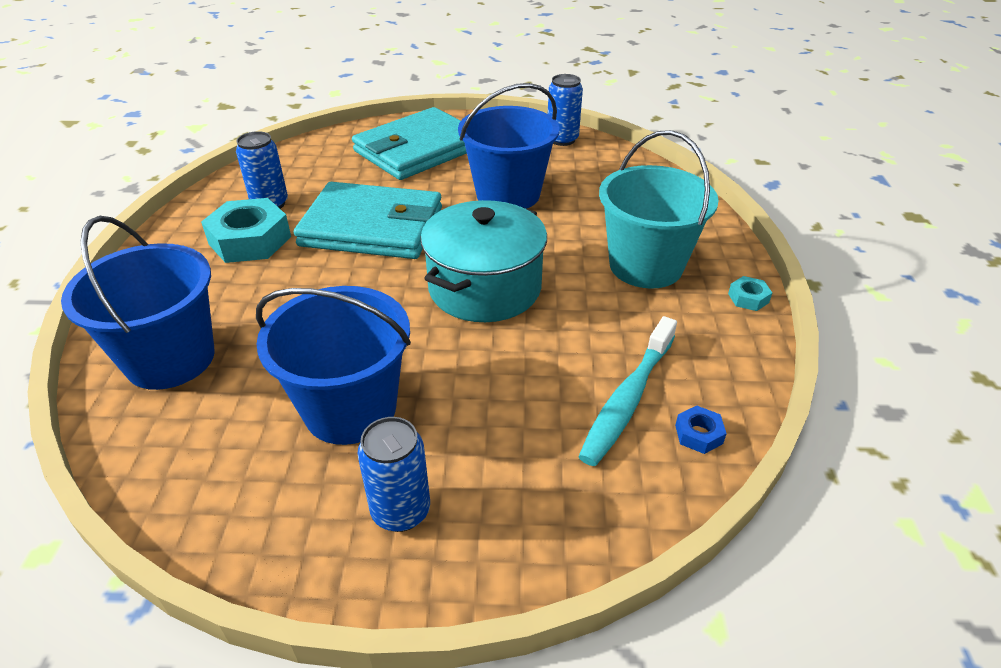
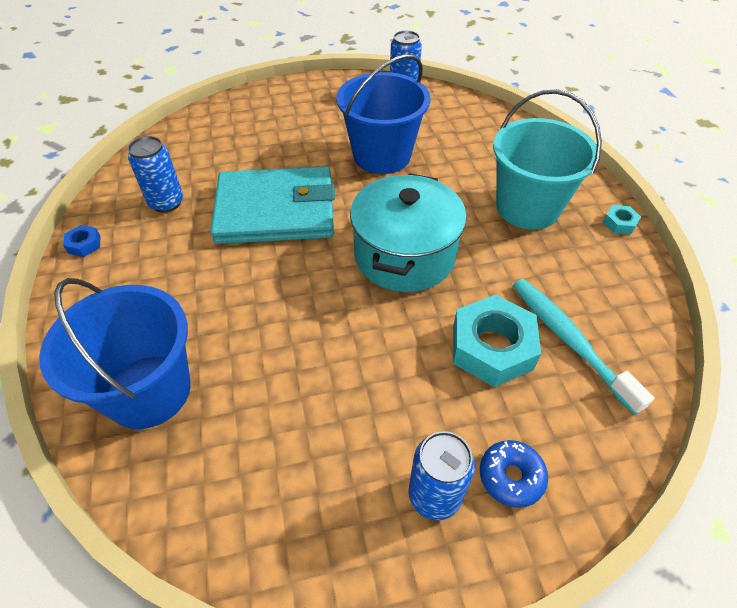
camera: 15 degrees left, 10 degrees up
turquoise nut [201,198,291,263] -> turquoise nut moved to [453,295,541,387]
blue bucket [256,286,411,445] -> none
turquoise wallet [352,107,467,180] -> none
turquoise toothbrush [578,316,677,466] -> turquoise toothbrush turned 135 degrees clockwise [513,279,654,415]
blue nut [675,405,727,454] -> blue nut moved to [63,225,101,257]
none -> blue donut [480,440,548,508]

